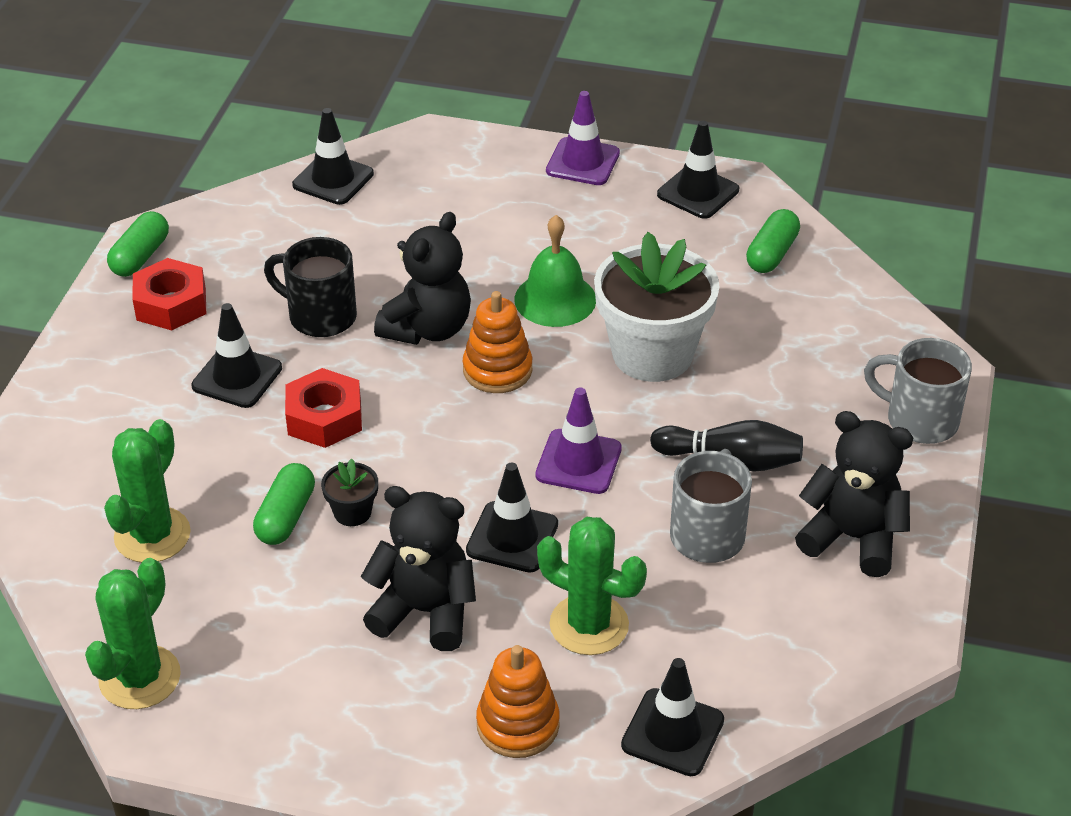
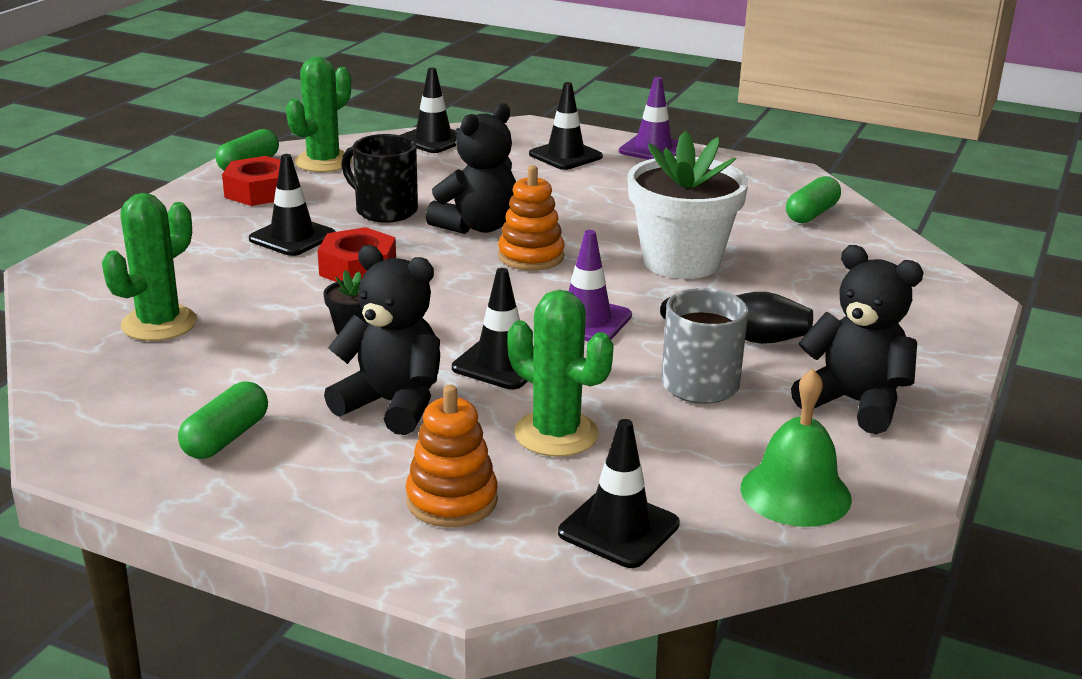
camera: 10 degrees right, 15 degrees down
green cactus [85,558,181,709] -> green cactus moved to [286,56,352,172]
green capsule [253,463,315,545] -> green capsule moved to [178,382,268,459]
green bell [514,215,596,327] -> green bell moved to [741,369,852,527]
black traffic cone [657,121,739,219] -> black traffic cone moved to [529,82,603,170]
grey mug [864,338,972,444] -> none

